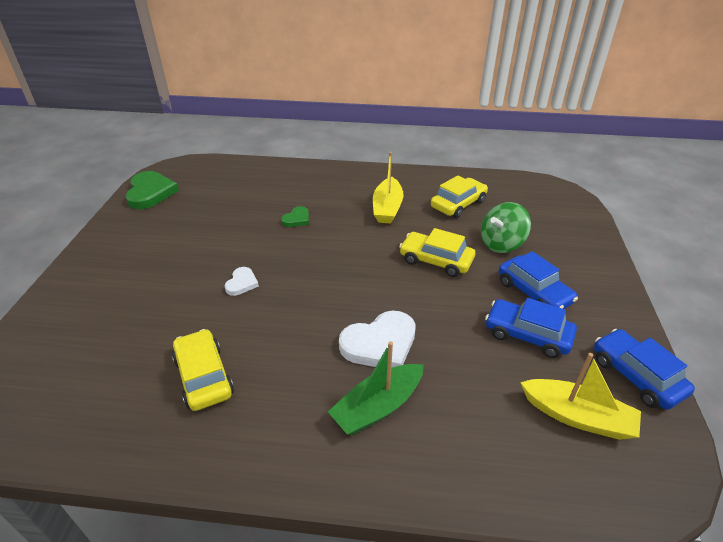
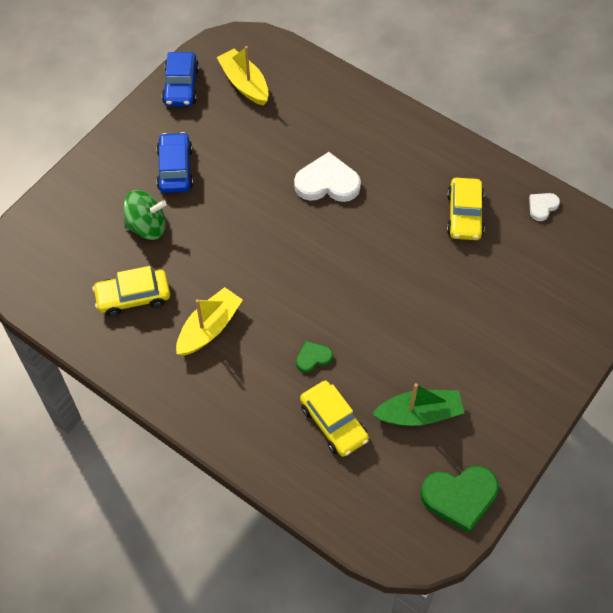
camera: 150 degrees left, 20 degrees up
green heart [126,171,179,209] -> green heart turned 120 degrees counterclockwise [421,466,499,533]
white heart [225,267,259,296] -> white heart moved to [529,193,560,221]
green boat [328,341,424,435] -> green boat moved to [372,383,464,426]
yellow car [399,228,475,277] -> yellow car moved to [300,381,369,457]
blue car [485,298,577,358] -> none

